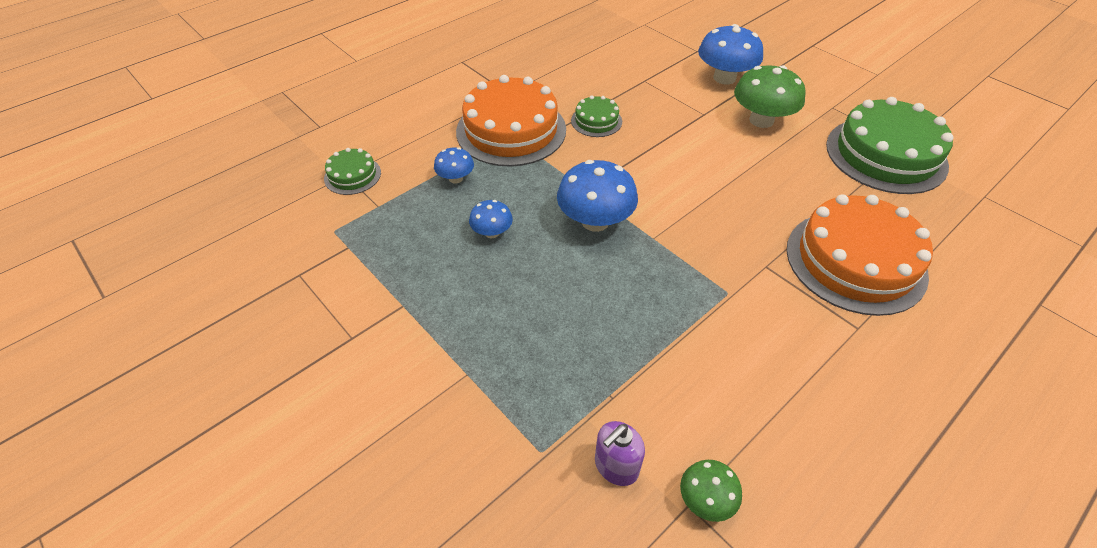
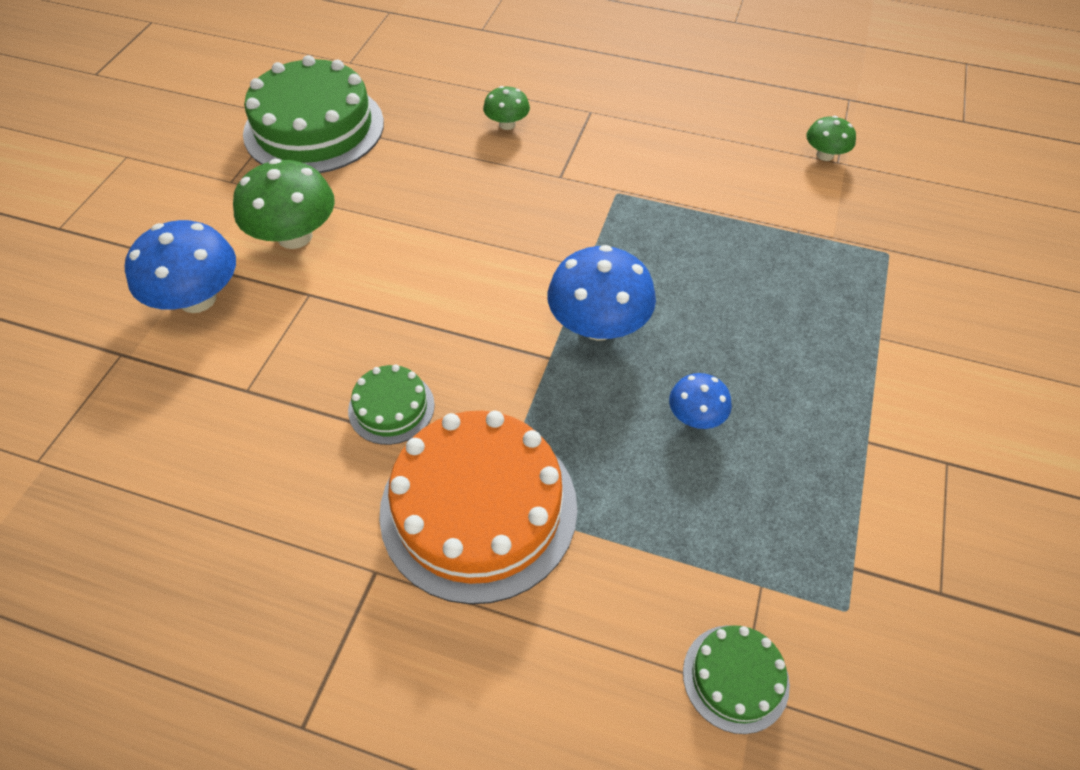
camera: 120 degrees left, 5 degrees up
blue mushroom [434,147,474,183] -> none
purple soap dispenser [595,421,645,486] -> none
orange cake [787,194,933,316] -> green mushroom [483,86,530,130]

